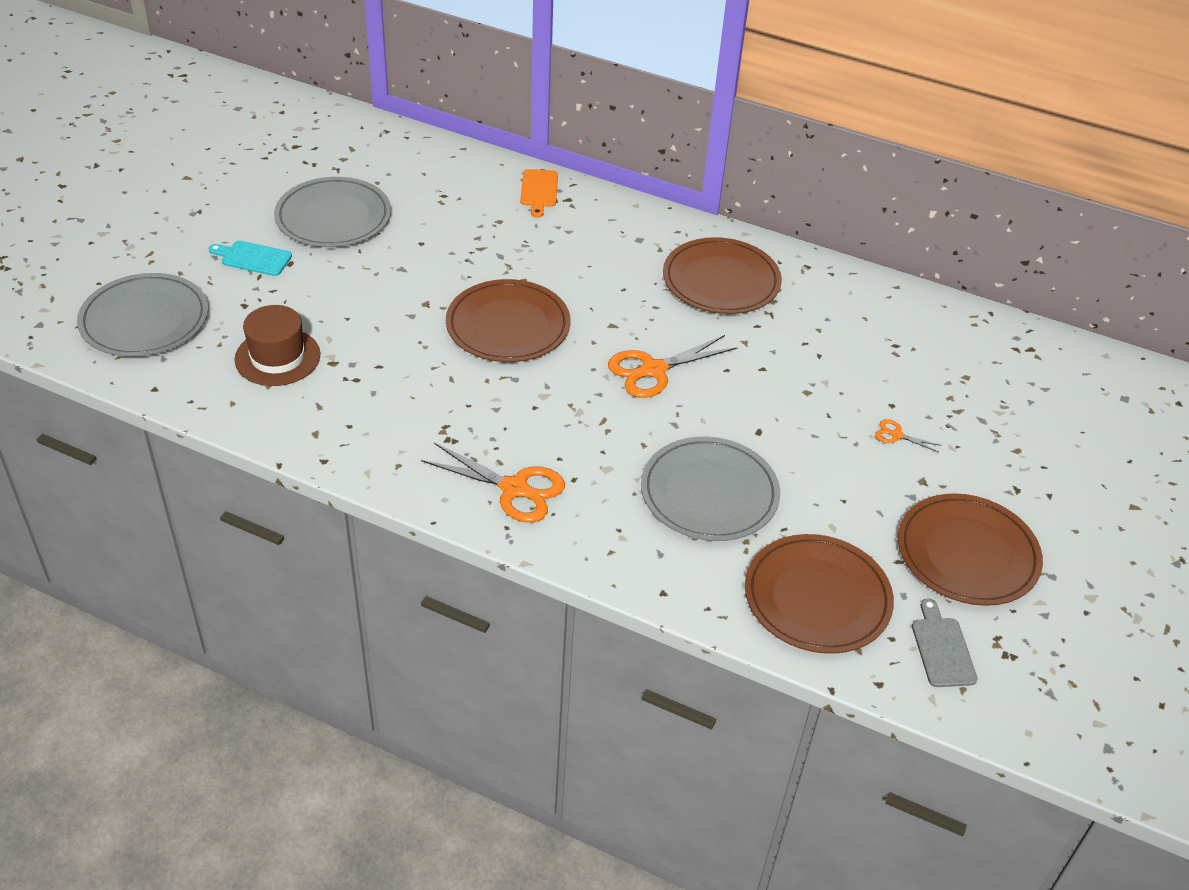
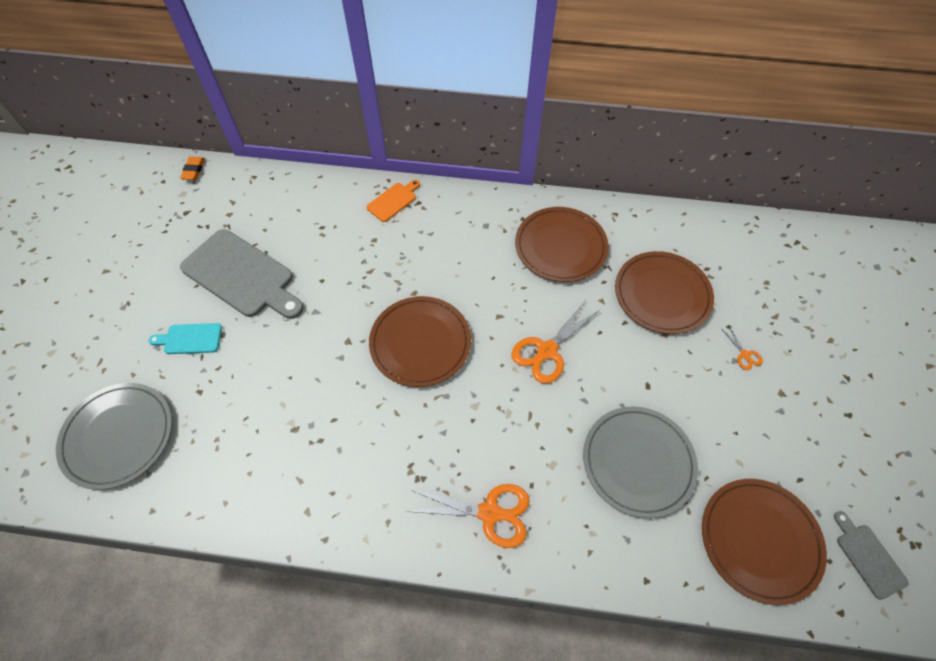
camera: 15 degrees left, 15 degrees up
brown hat [234,305,321,386] -> none
grey plate [274,177,391,247] -> grey cutting board [180,229,304,319]
orange cutting board [520,169,558,218] -> orange cutting board turned 120 degrees counterclockwise [366,180,420,222]
orange scissors [875,419,942,452] -> orange scissors turned 120 degrees counterclockwise [722,326,763,370]
brown plate [898,493,1043,606] -> brown plate moved to [615,251,714,334]
none -> orange eraser [180,157,205,180]

